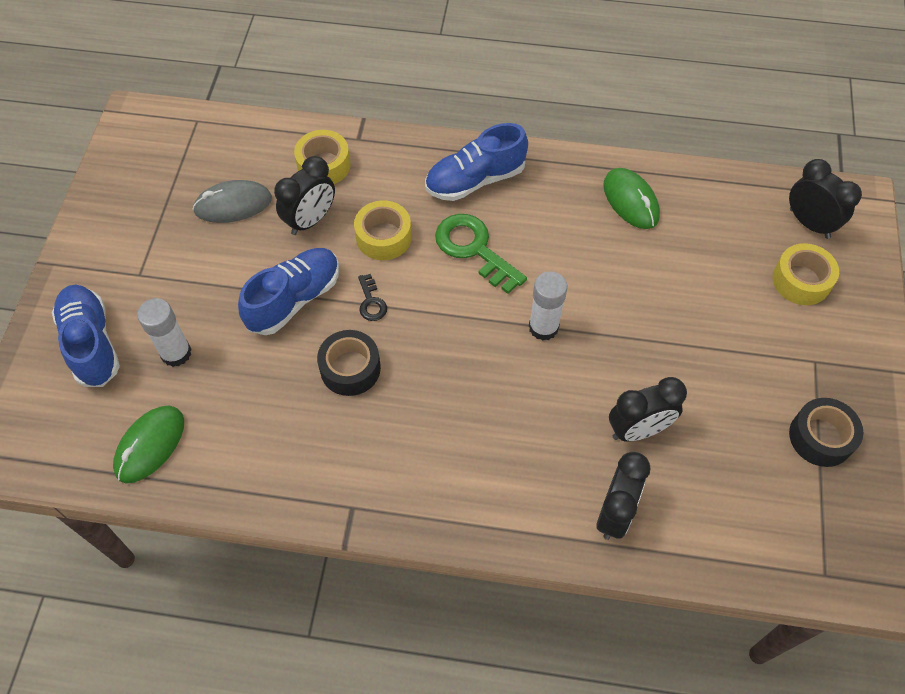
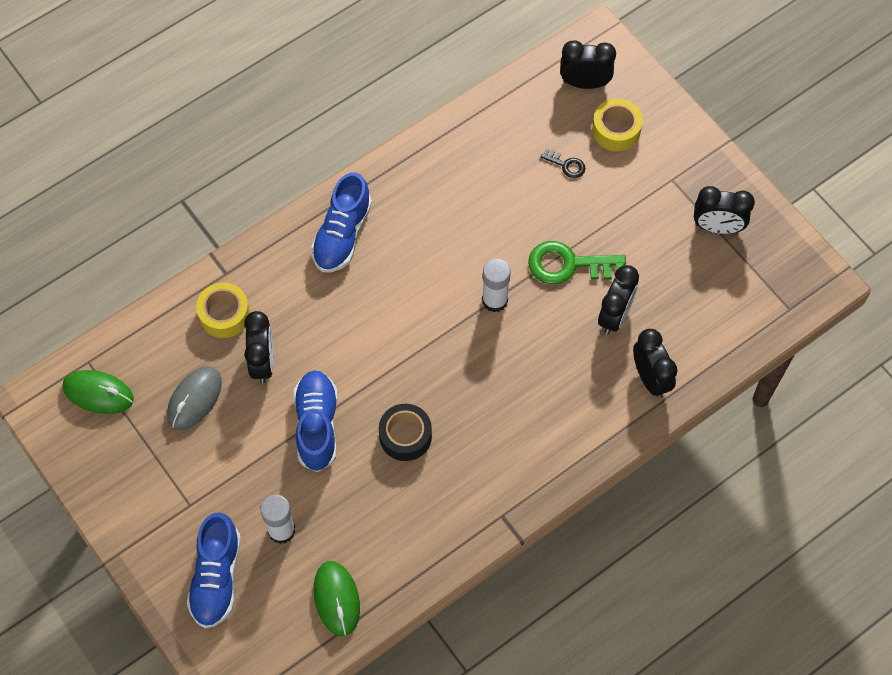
camera: 45 degrees left, 5 degrees up
blue shoe [52,285,120,387] -> blue shoe turned 105 degrees counterclockwise [187,512,241,628]
yellow tape [354,200,412,260] -> none
black key [358,274,387,321] -> black key moved to [541,149,585,178]
green key [435,214,527,294] -> green key moved to [528,241,626,284]
green mouse [603,168,660,229] -> green mouse moved to [63,370,134,414]
black tape [789,398,863,467] -> black clock [694,186,755,234]

